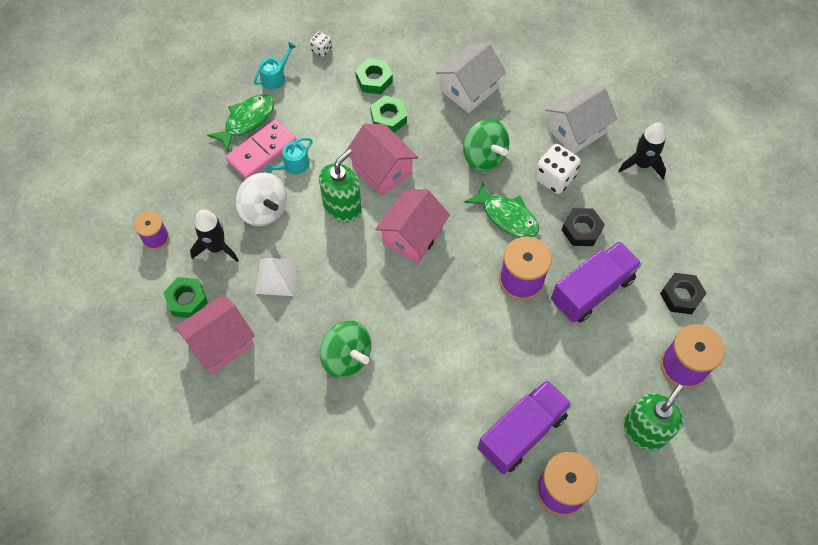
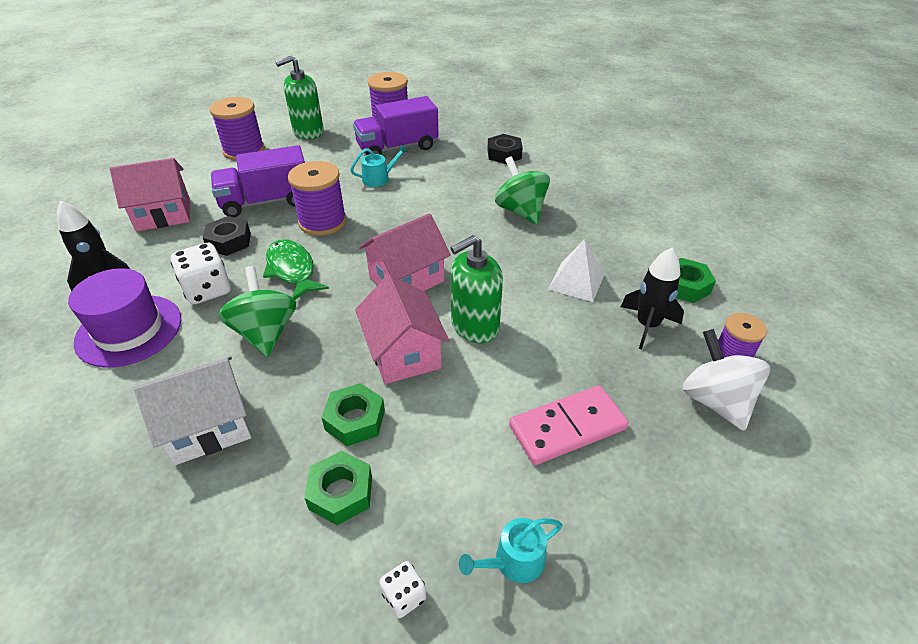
camera: 160 degrees left, 20 degrees down
pink house [175,295,255,374] -> pink house moved to [110,158,190,231]
green fish [207,94,274,152] -> none
white spinning top [236,173,287,226] -> white spinning top moved to [683,329,770,431]
turquoise watering can [265,138,313,174] -> turquoise watering can moved to [350,144,408,187]
white house [545,85,617,154] -> purple hat [68,268,181,368]
black nut [660,273,707,314] -> black nut moved to [487,134,523,164]

